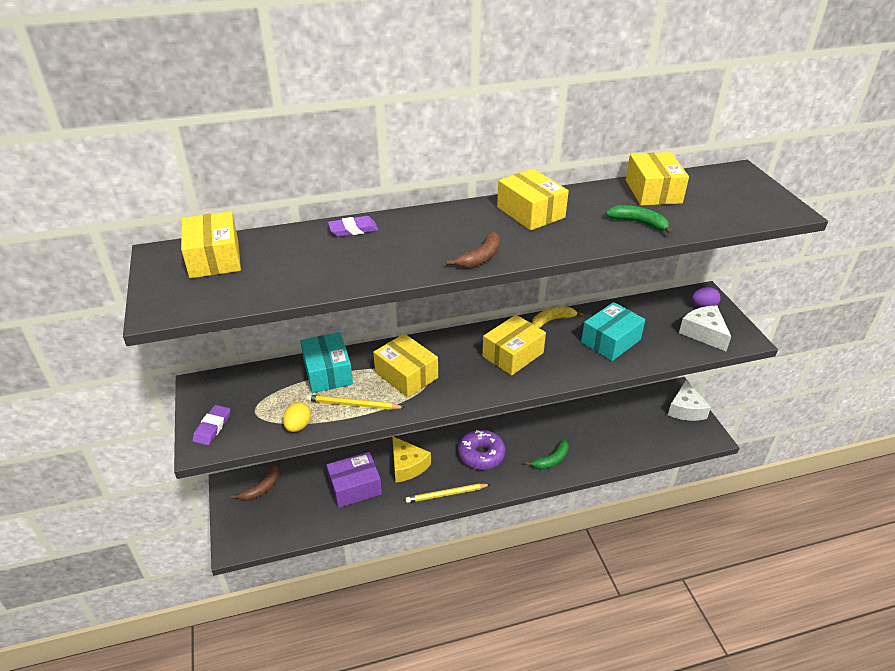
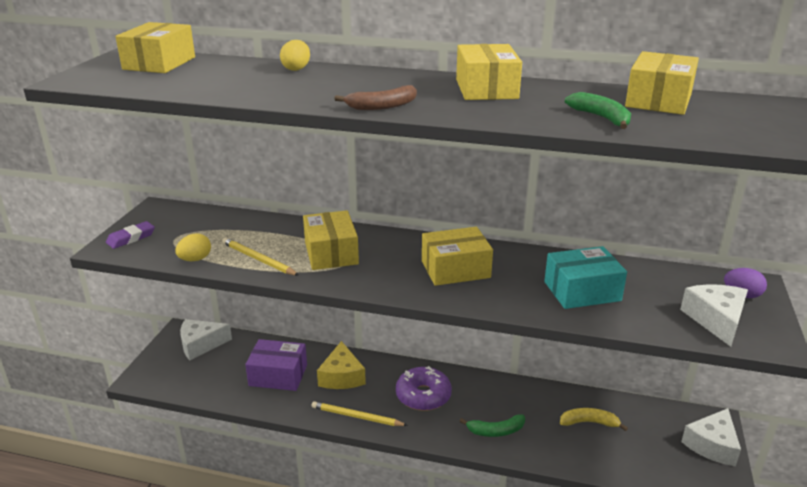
camera: 30 degrees right, 10 degrees down
brown banana [230,465,279,501] -> white cheese [180,319,232,360]
turquoise box [300,332,353,393] -> none
purple eraser [328,216,378,237] -> yellow egg [280,40,310,71]
yellow banana [532,307,584,328] -> yellow banana moved to [560,408,628,431]

